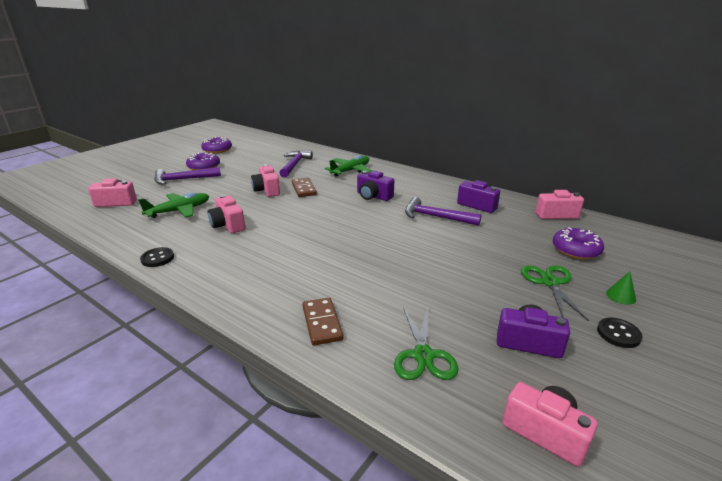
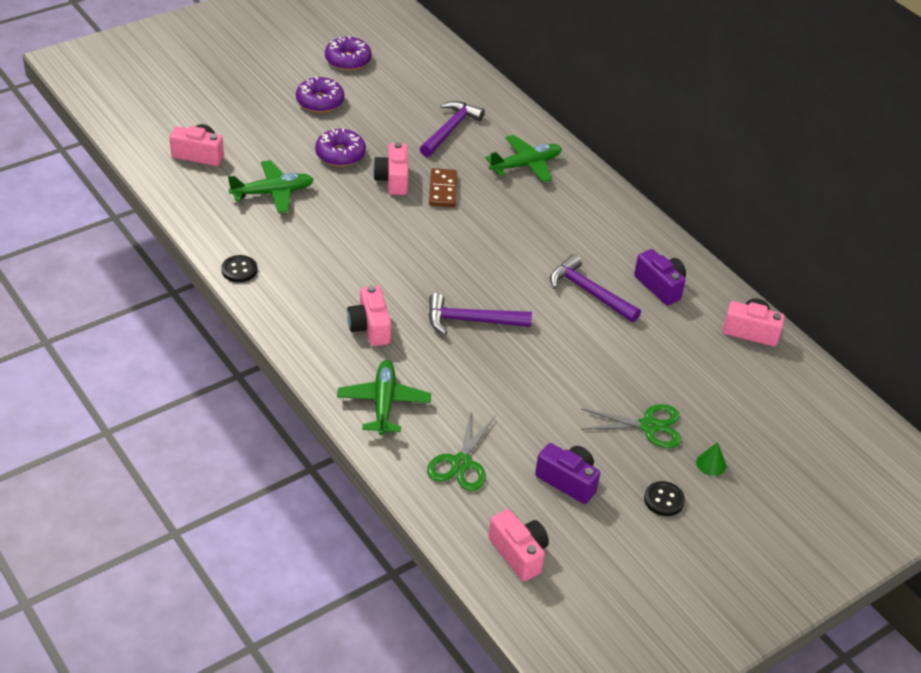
camera: 15 degrees right, 15 degrees up
purple hammer [154,167,221,185] -> purple hammer moved to [429,293,532,335]
pink camera [208,195,245,233] -> pink camera moved to [347,285,391,346]
brown domino [302,298,343,345] -> green plane [337,360,431,435]
purple camera [357,170,394,201] -> none
green scissors [521,265,589,321] -> green scissors turned 75 degrees clockwise [581,404,681,448]
purple donut [553,227,604,260] -> purple donut moved to [315,128,366,166]

